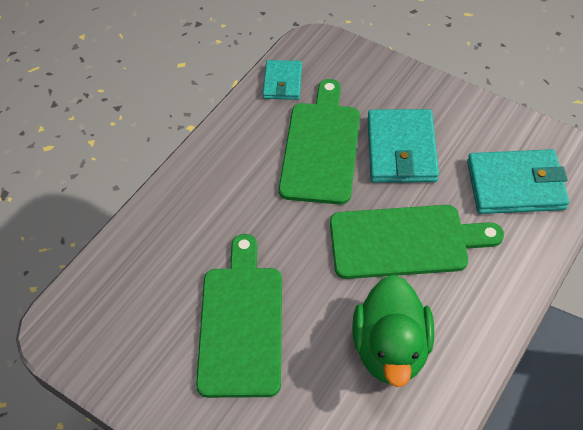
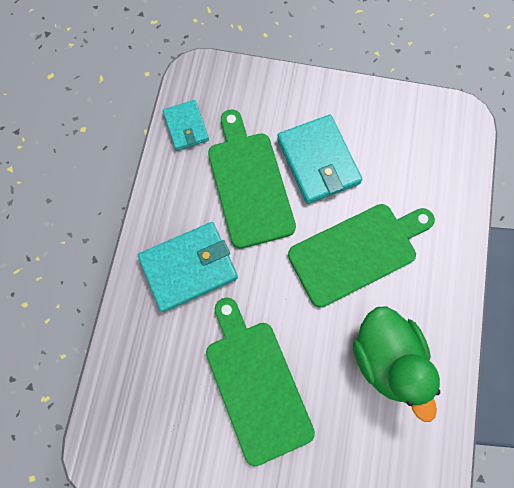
camera: 25 degrees left, 20 degrees up
turquoise wallet [467,149,569,214] -> turquoise wallet moved to [138,222,238,312]

